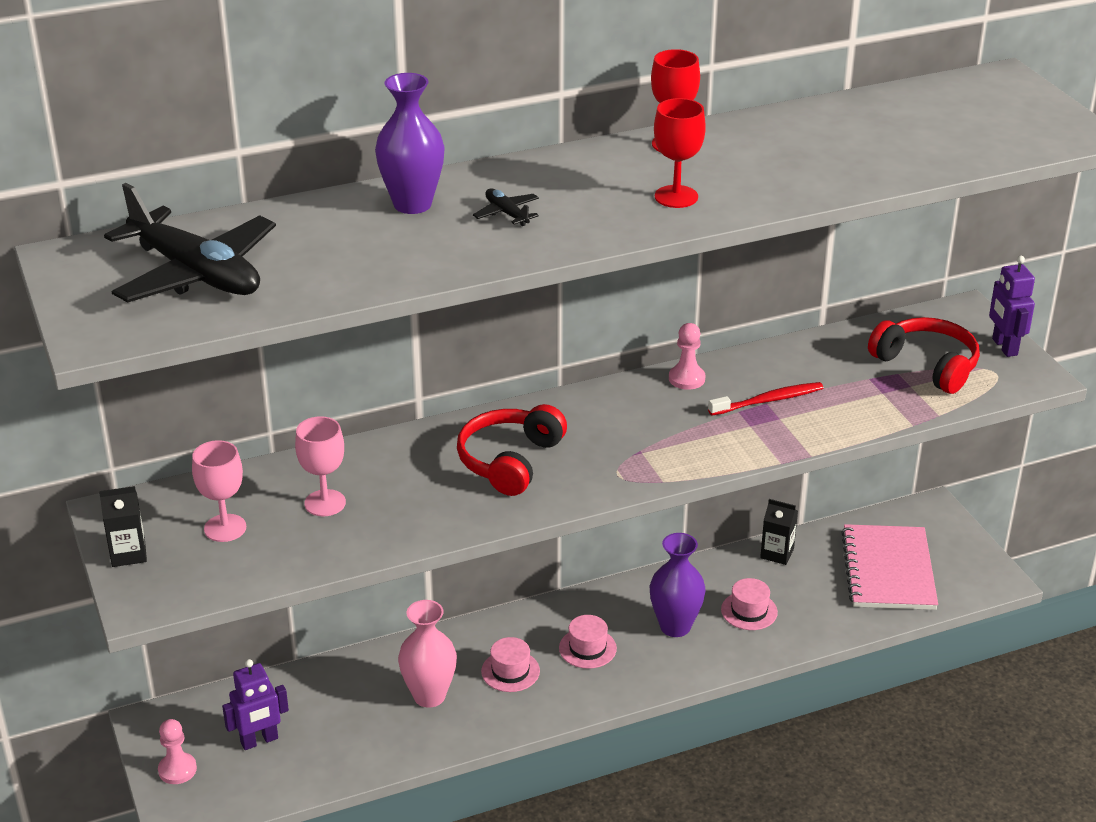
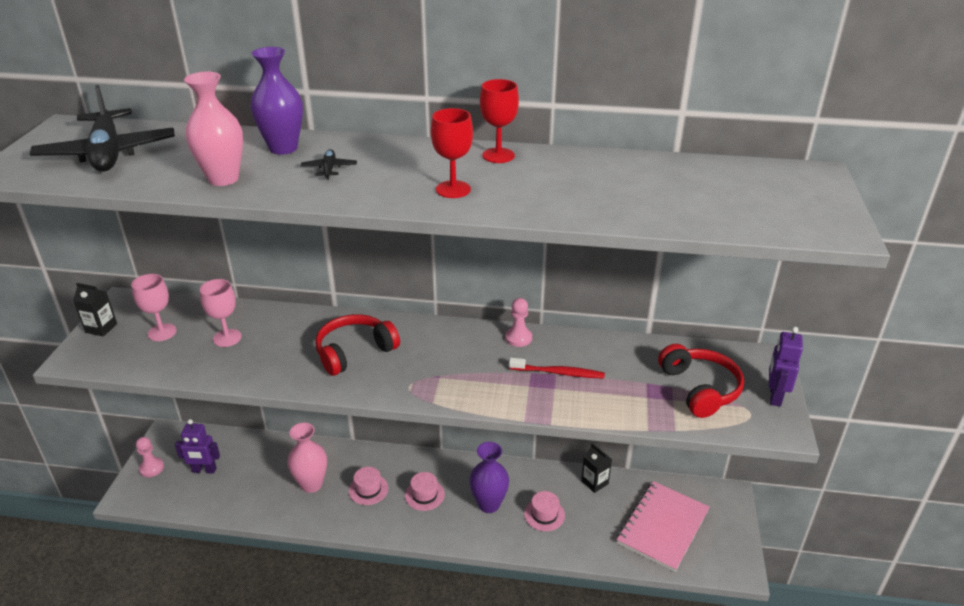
camera: 30 degrees right, 0 degrees up
none -> pink vase [184,72,243,186]

